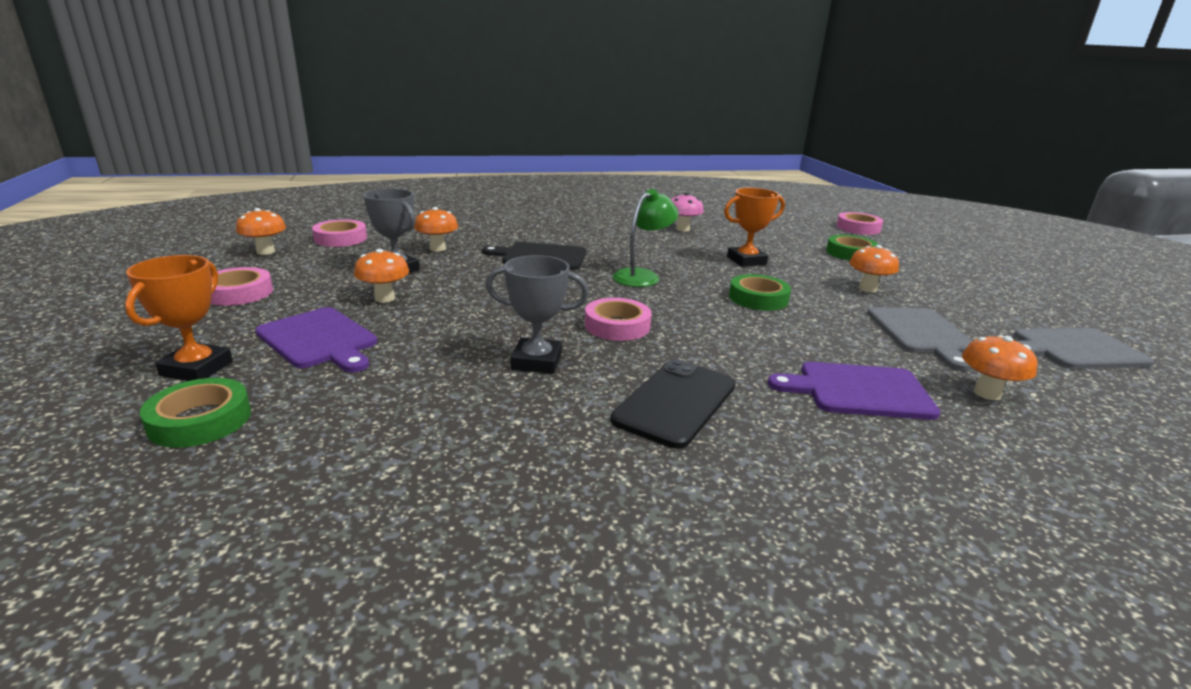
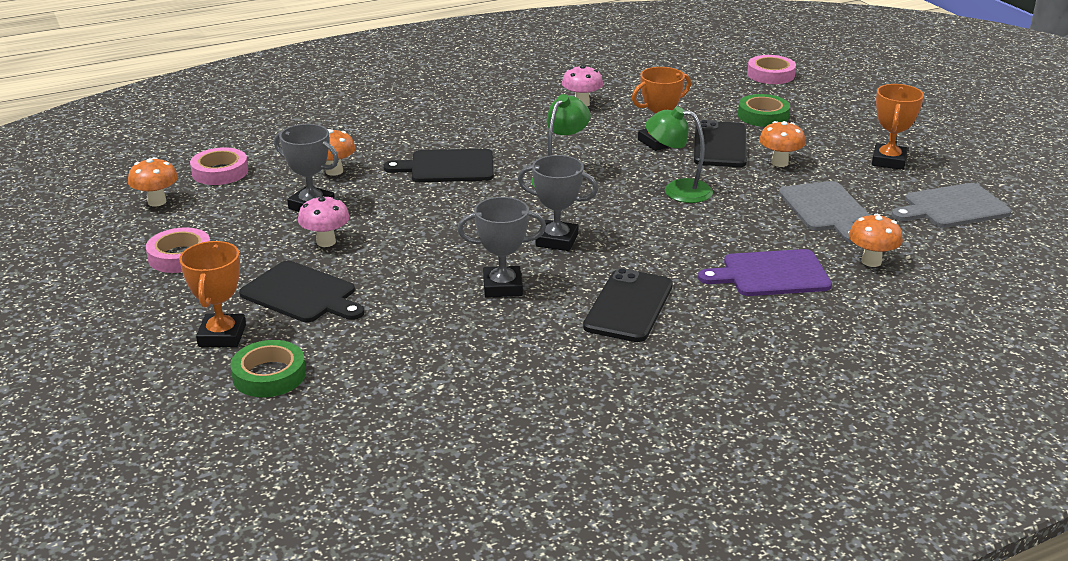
camera: 10 degrees left, 5 degrees up
purple cutting board [255,307,377,373] -> black cutting board [239,261,364,322]
orange mushroom [354,249,409,303] -> pink mushroom [298,196,350,247]
pink tape [585,298,652,341] -> grey trophy [518,155,598,251]
green tape [729,274,791,311] -> green lamp [646,106,713,203]
none -> black phone [694,120,747,167]
none -> orange trophy [872,84,924,170]

